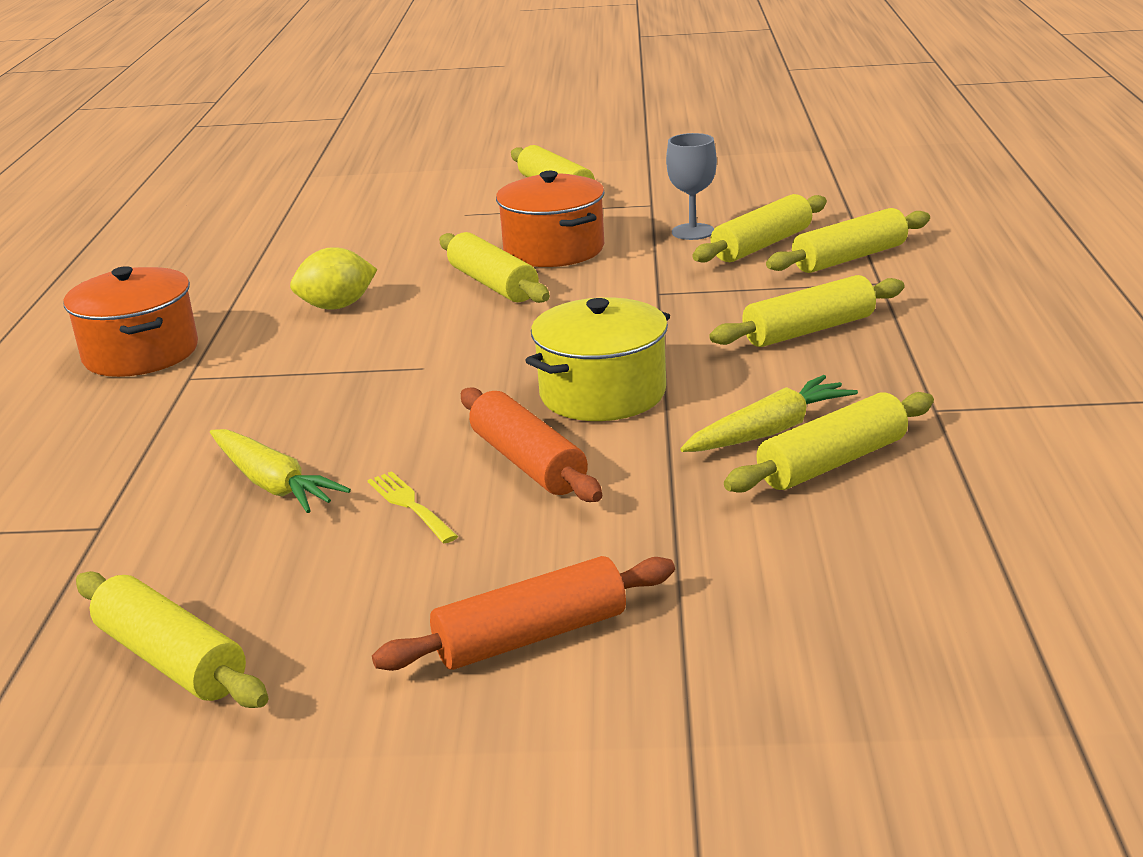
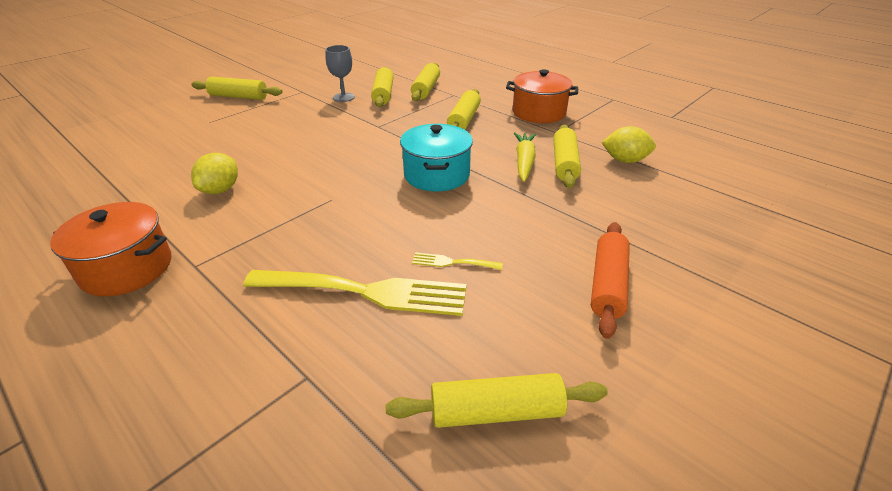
camera: 50 degrees left, 10 degrees up
yellow carrot [210,429,351,513] -> yellow fork [243,270,466,316]
yellow rolling pin [439,232,550,303] -> none
orange rolling pin [461,387,602,502] -> none
orange pot [496,171,605,267] -> orange pot moved to [506,69,578,123]
yellow pot [525,297,670,421] -> turquoise pot [400,124,473,192]
none -> yellow lemon [601,126,656,163]

